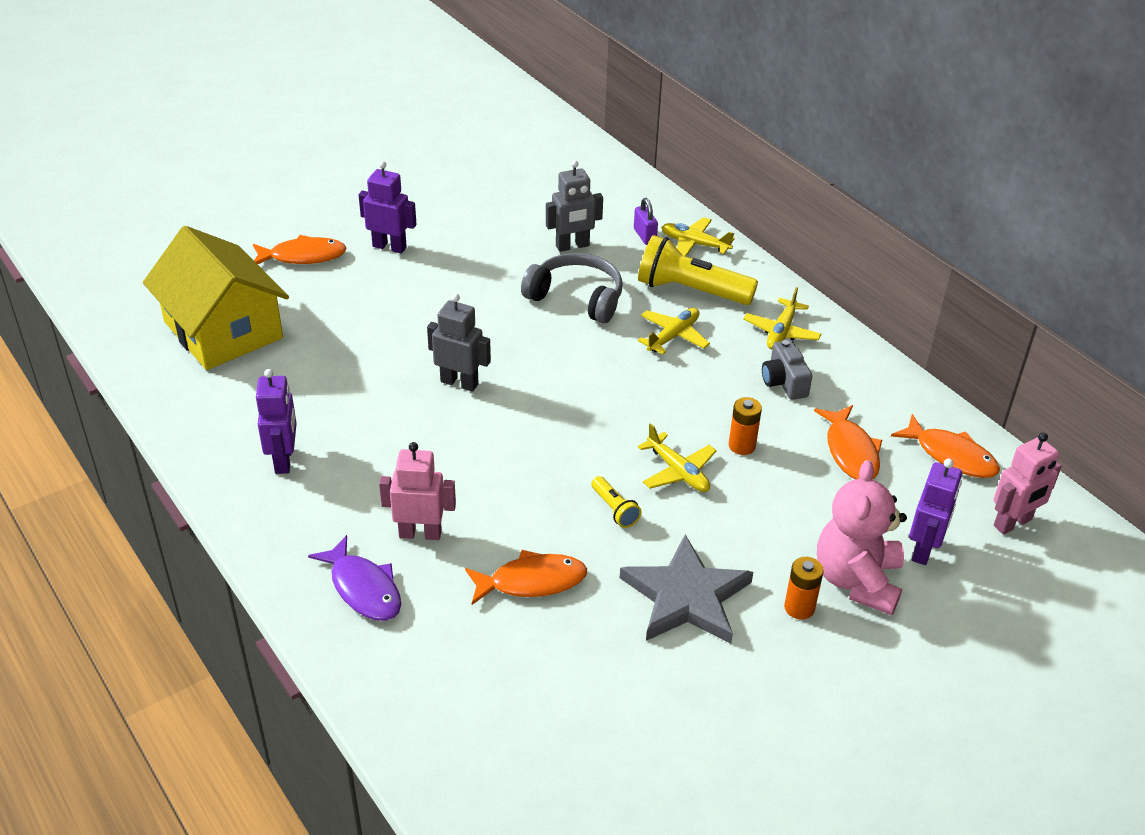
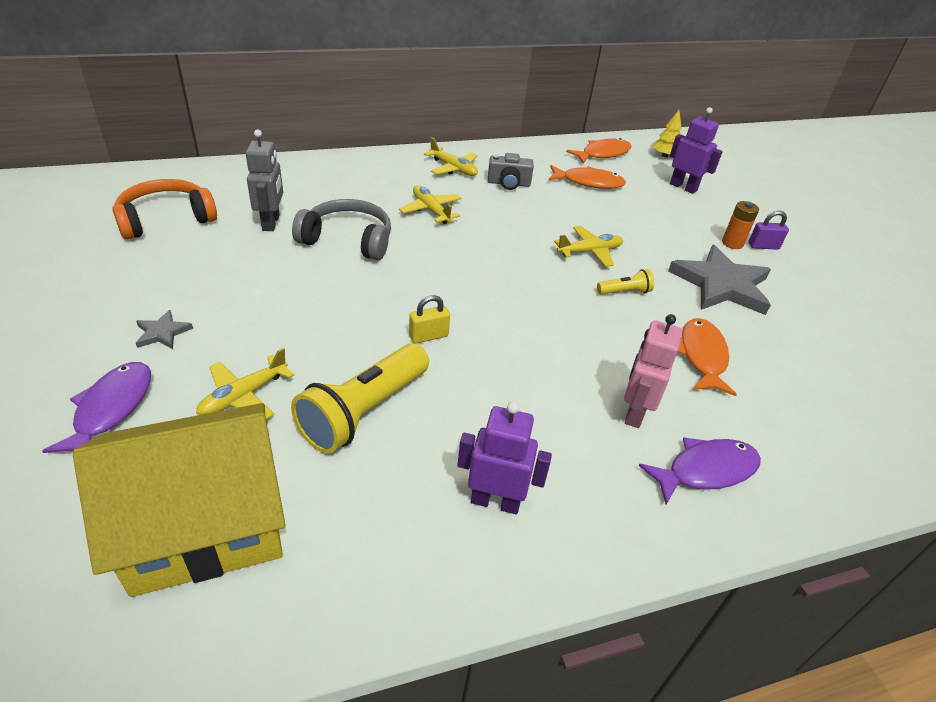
camera: 75 degrees left, 0 degrees up
orange fish [253,235,347,264] -> purple fish [42,362,151,453]
purple robot [359,161,416,254] -> grey star [136,310,193,349]
grey robot [427,294,491,392] -> yellow padlock [409,295,450,344]
grey headphones [521,253,623,323] -> grey headphones turned 60 degrees clockwise [292,199,391,260]
purple padlock [634,198,658,245] -> purple padlock moved to [748,211,789,250]
yellow flashlight [638,235,758,305] -> yellow flashlight moved to [291,343,429,454]
yellow plane [661,217,735,256] -> yellow plane moved to [196,348,294,419]
orange battery [729,397,762,455] -> none
pink teddy bear [817,460,907,615] -> none
pink robot [994,432,1062,534] -> yellow tree [653,110,682,157]
none -> orange headphones [112,179,217,240]

